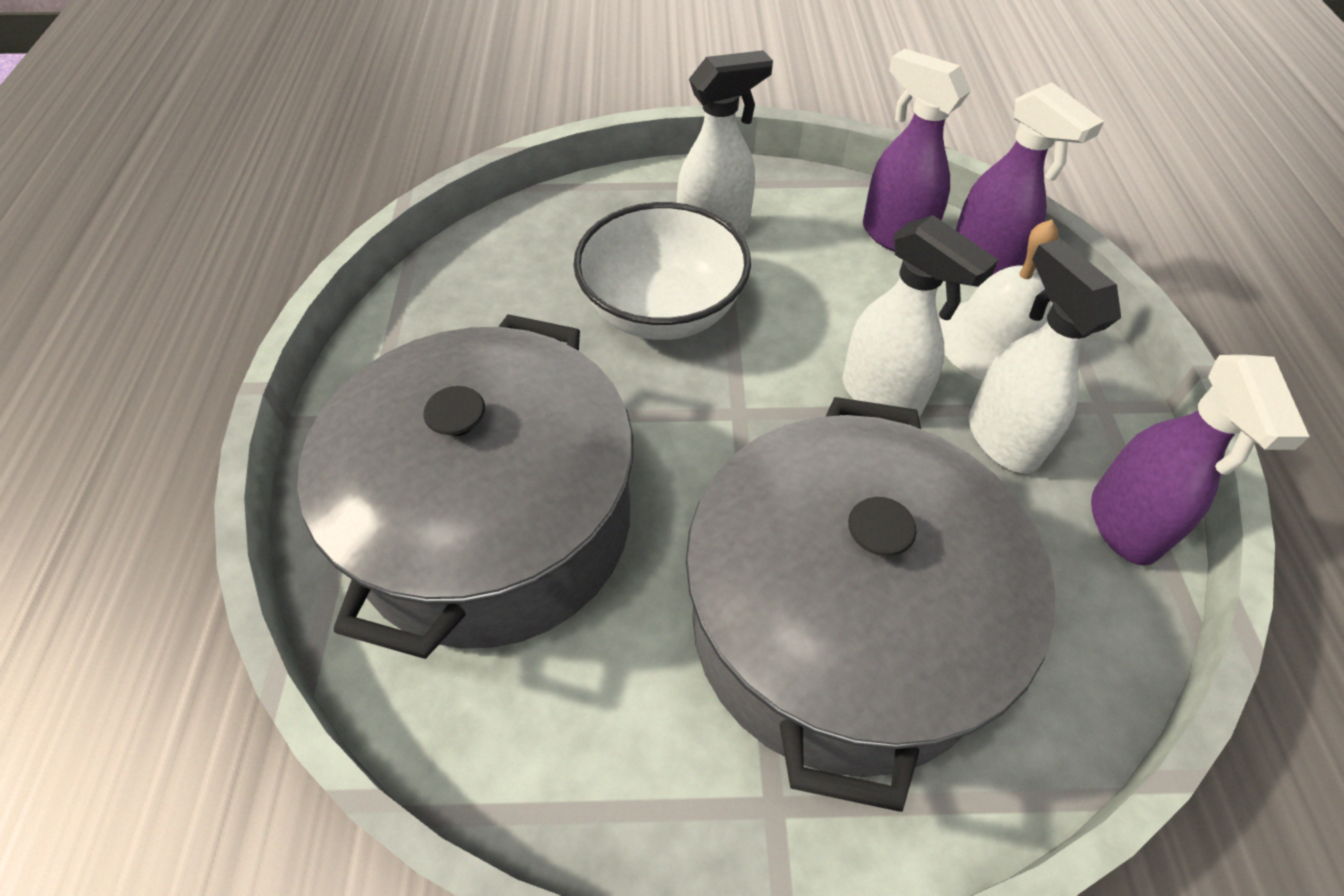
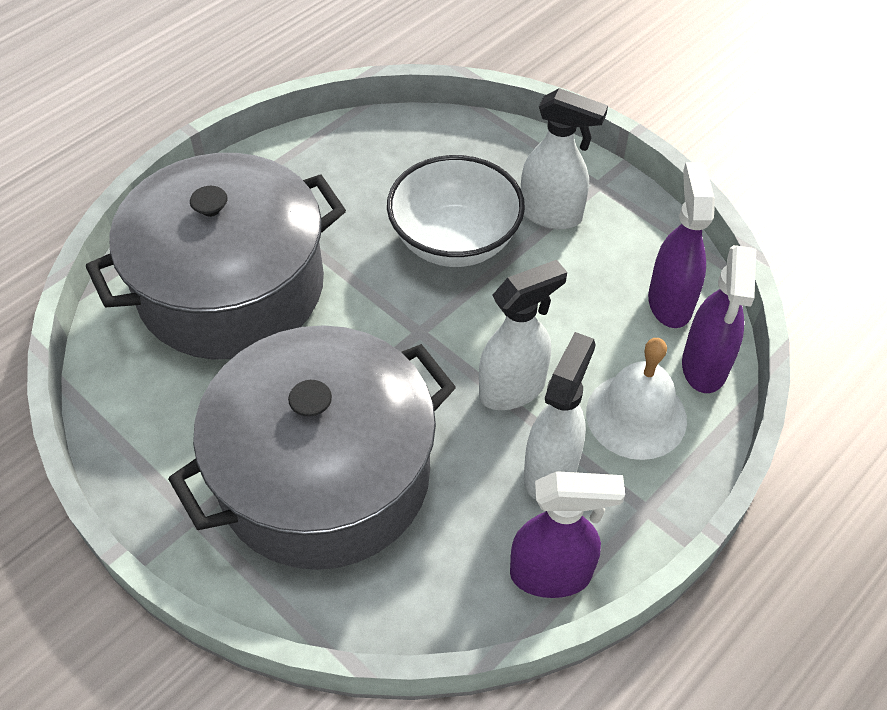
camera: 45 degrees right, 0 degrees up
white spray bottle [842,215,998,418] -> white spray bottle turned 120 degrees counterclockwise [479,260,567,410]
purple spray bottle [1091,355,1310,566] -> purple spray bottle turned 135 degrees counterclockwise [510,471,625,598]

